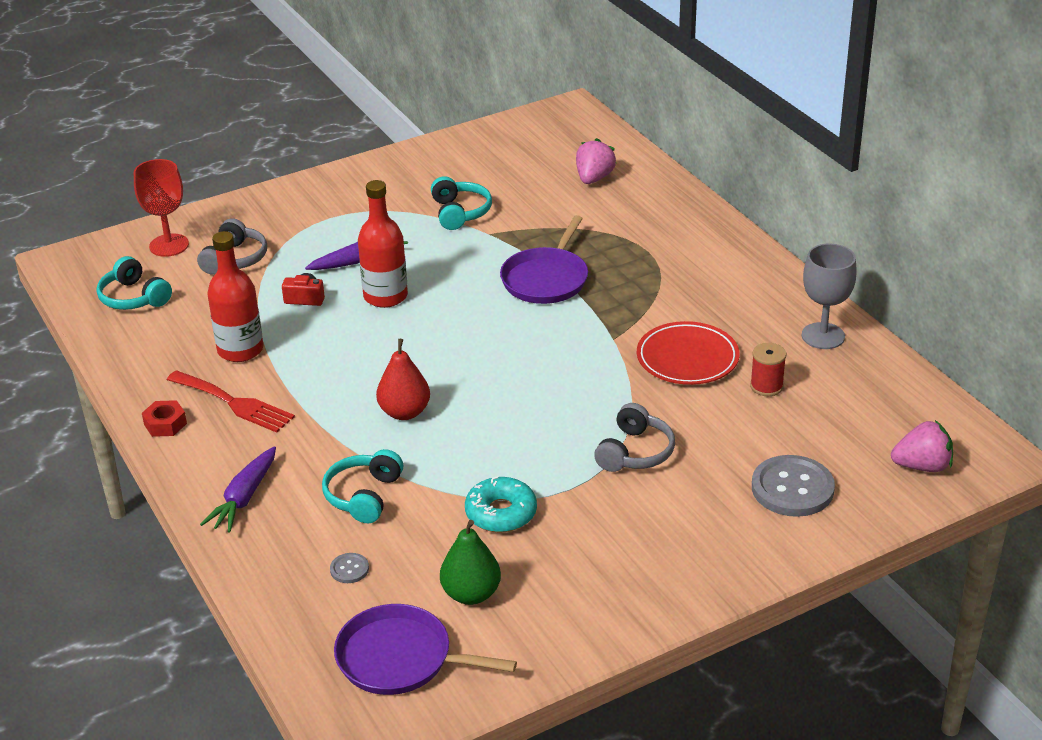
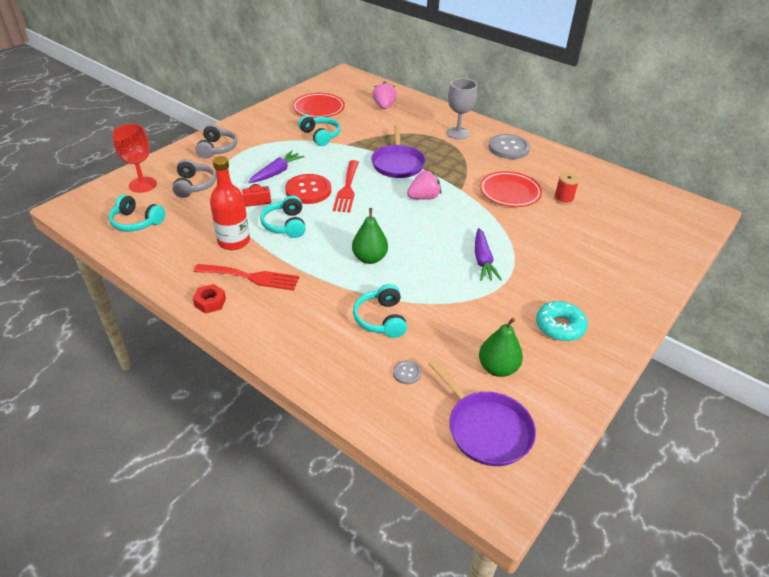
camera: 25 degrees left, 5 degrees up
purple carrot [200,446,276,532] -> purple carrot moved to [475,228,502,281]
purple pan [334,604,517,695] -> purple pan turned 120 degrees counterclockwise [429,360,536,466]
red bottle [358,180,408,308] -> red button [285,174,331,204]
red pear [376,339,430,420] -> green pear [352,208,388,264]
turquoise donut [465,476,537,533] -> turquoise donut moved to [536,301,588,341]
grey headphones [594,403,675,472] -> grey headphones moved to [195,124,237,159]
grey button [752,455,835,517] -> grey button moved to [489,134,530,159]
grey goblet [802,244,857,349] -> grey goblet moved to [446,78,477,139]
pink strawberry [891,420,953,472] -> pink strawberry moved to [407,170,441,200]
none -> turquoise headphones [260,195,306,238]
none -> red plate [292,93,345,118]
none -> red fork [333,160,359,213]

